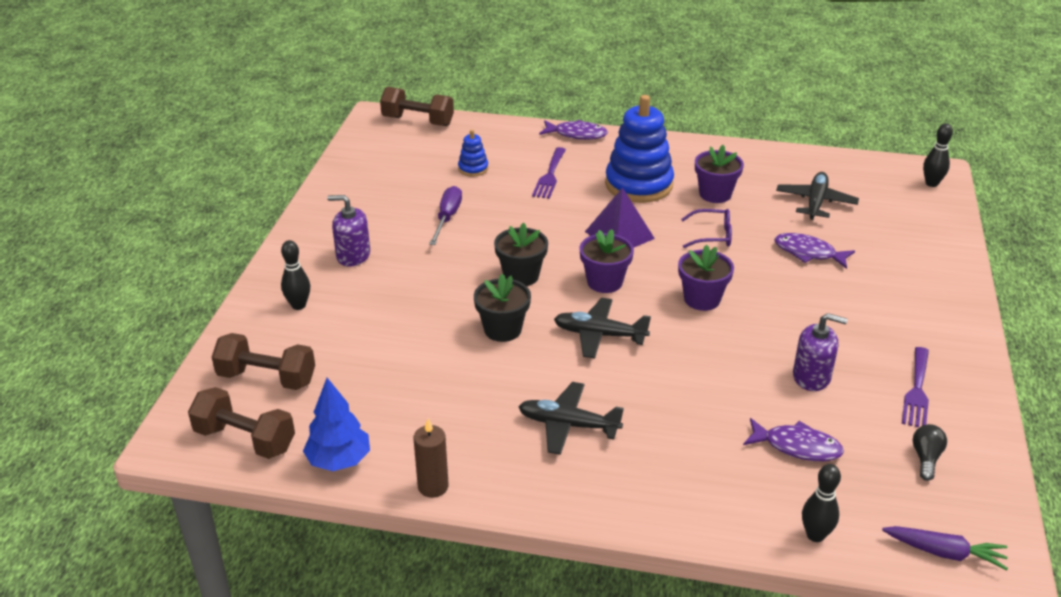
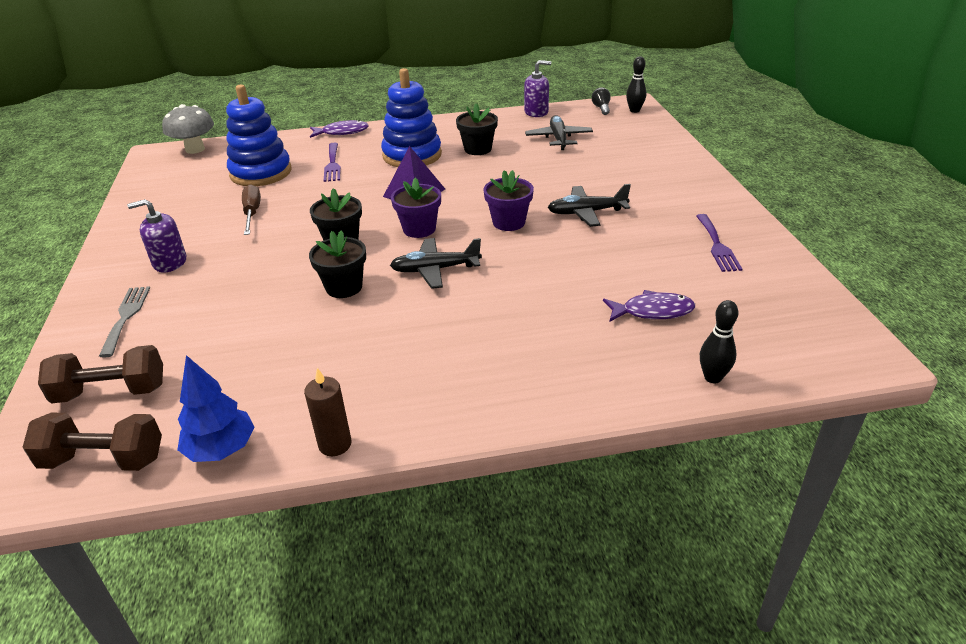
camera: 20 degrees left, 0 degrees up
black bowling pin [281,240,310,310] -> grey fork [99,286,150,358]
brown dumbbell [380,87,454,126] -> grey mushroom [162,104,214,154]
purple screwdriver [429,186,462,245] -> brown screwdriver [242,184,261,235]
blue stacking toy [458,130,488,177] -> blue stacking toy [226,85,292,186], size x2.20
black plane [519,382,624,455] -> black plane moved to [548,184,631,227]
purple glasses [681,209,732,248] -> none
purple flower pot [695,145,744,203] -> black flower pot [456,103,498,155]
purple fish [775,233,855,269] -> none
purple soap dispenser [793,313,848,391] -> purple soap dispenser moved to [524,60,551,117]
purple carrot [882,526,1008,570] -> none
black light bulb [912,424,947,481] -> black light bulb moved to [591,87,611,115]

